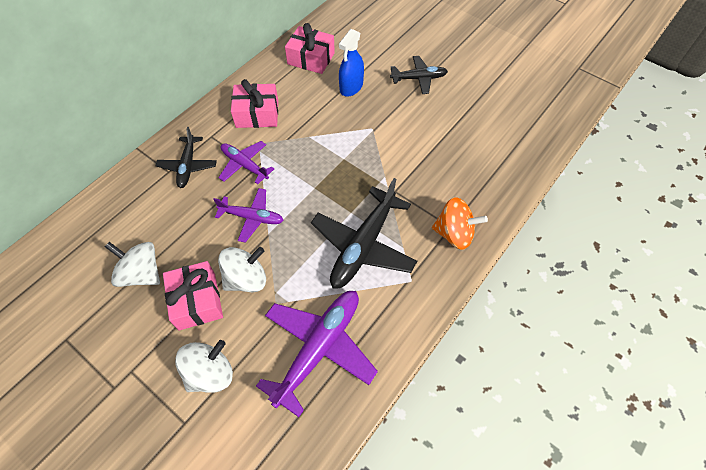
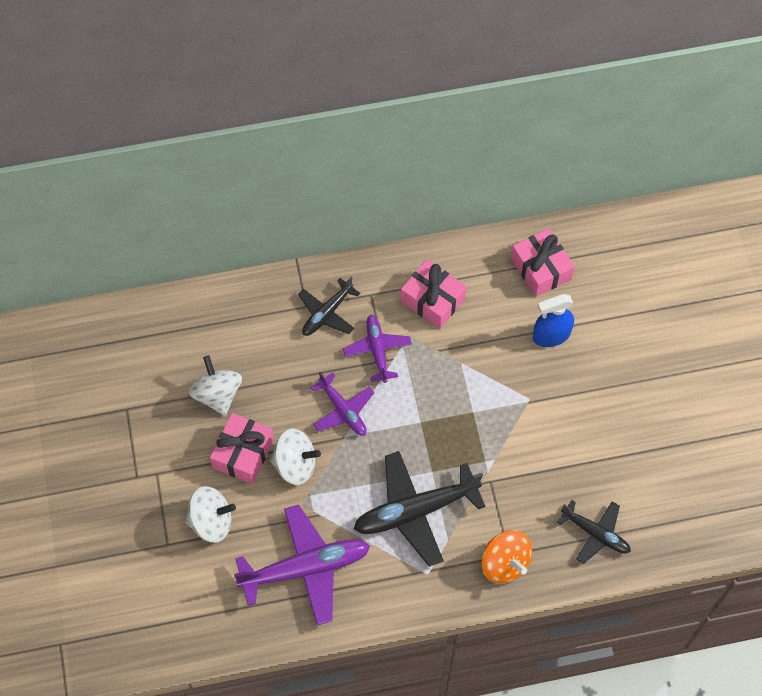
camera: 40 degrees right, 5 degrees up
black plane [390,56,448,94] -> black plane moved to [557,500,631,564]

